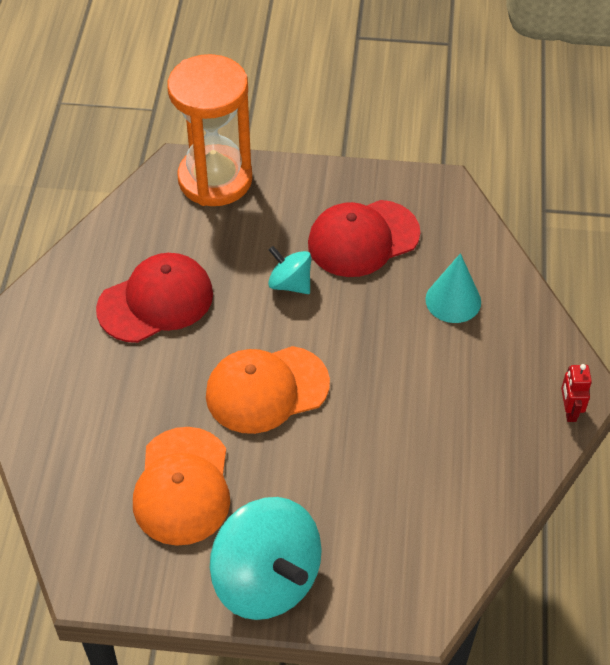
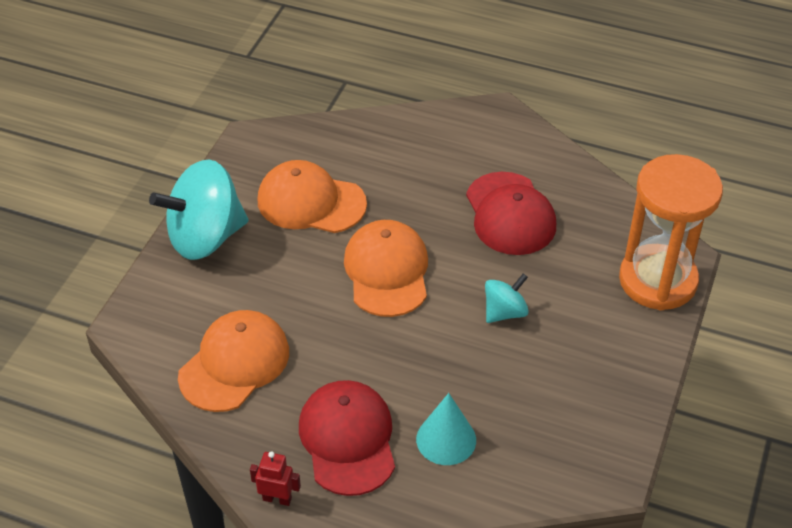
camera: 105 degrees right, 5 degrees down
red cap [308,200,420,277] -> red cap moved to [299,380,395,496]
none -> orange cap [178,310,289,412]

